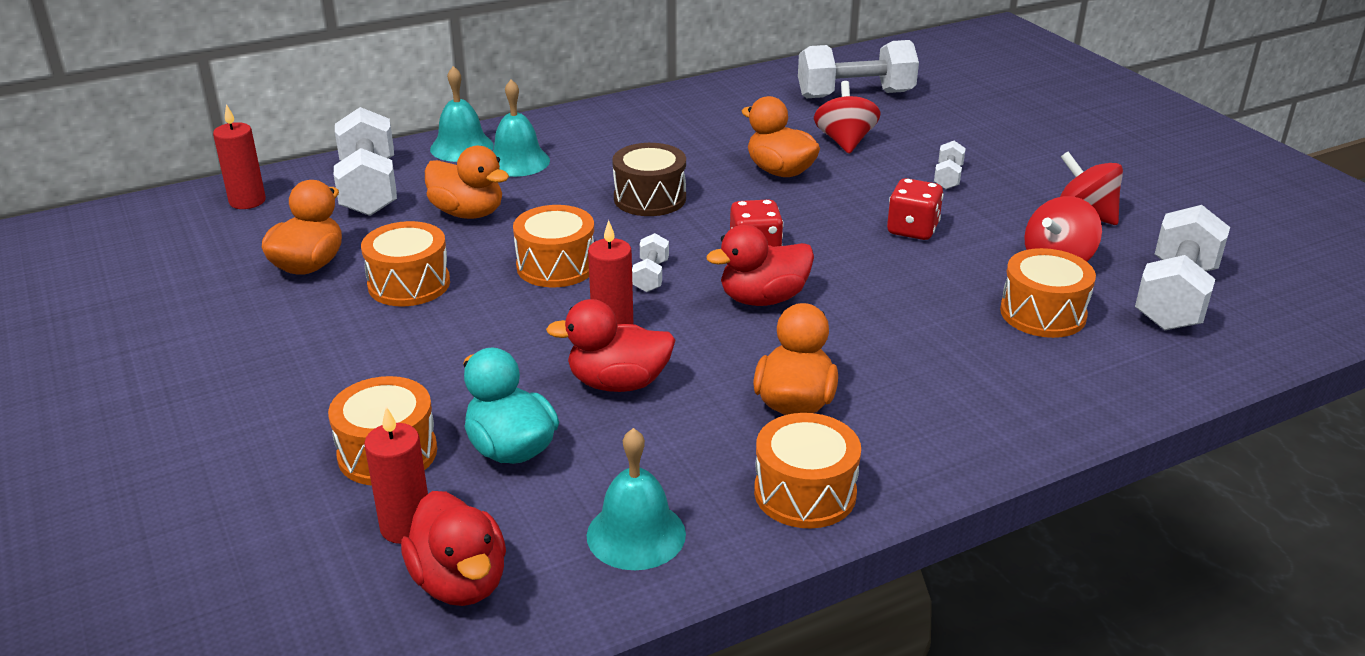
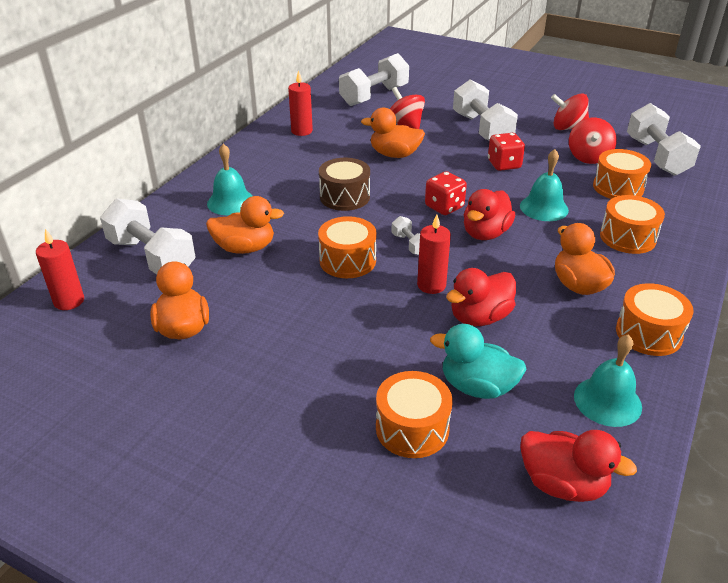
camera: 35 degrees left, 5 degrees up
orange drum [361,221,450,306] -> orange drum moved to [600,195,665,254]
red candle [364,406,428,544] -> red candle moved to [288,70,313,136]
turquoise bell [430,66,494,162] -> turquoise bell moved to [520,149,569,221]
white dumbbell [934,141,966,189] -> white dumbbell [453,80,518,141], size x2.16

